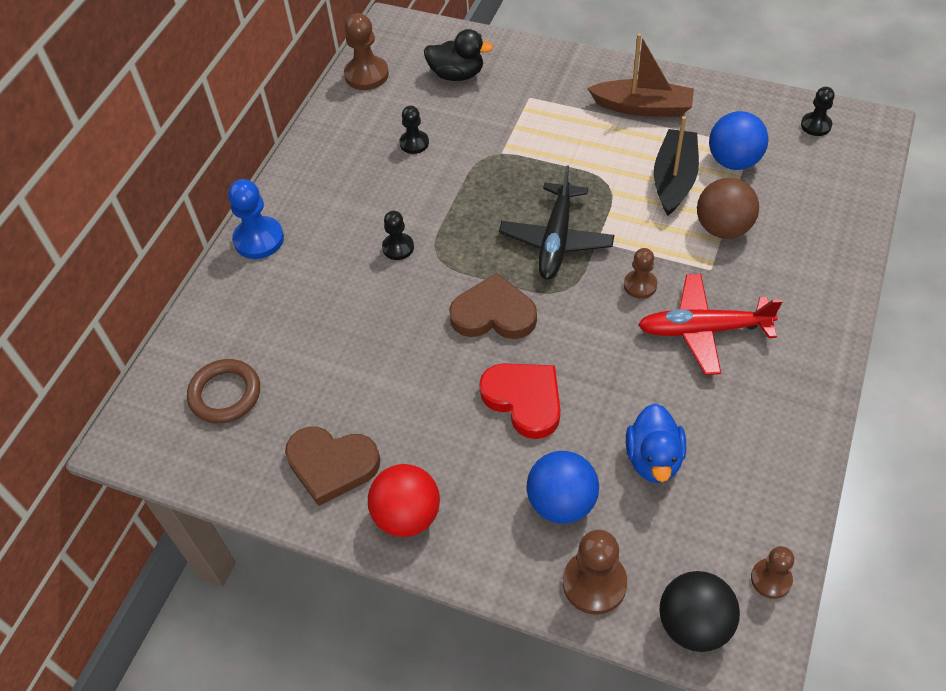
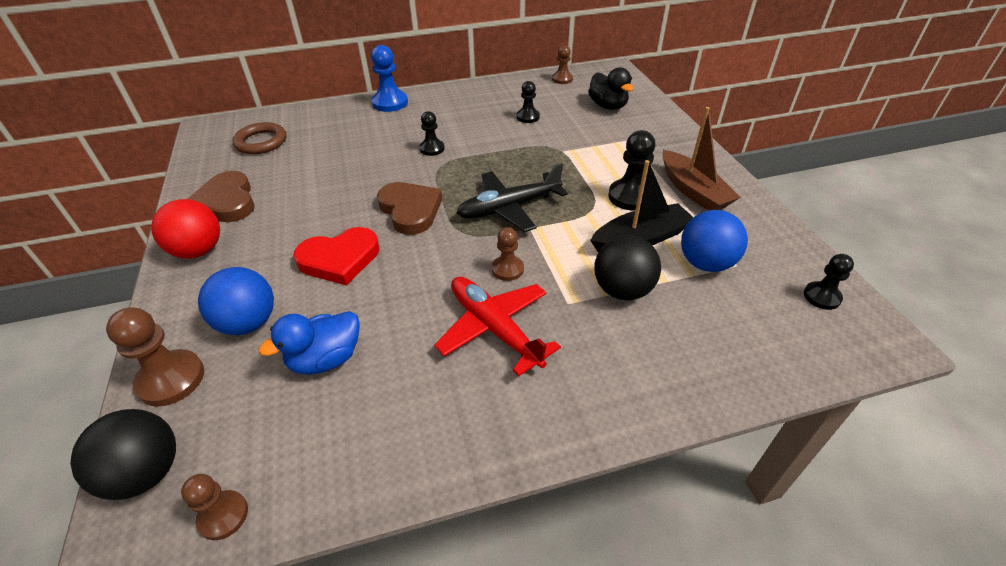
camera: 50 degrees right, 10 degrees down
brown pawn [344,13,389,90] -> brown pawn [552,45,573,84], size x0.62
red heart [479,363,560,439] -> red heart turned 60 degrees clockwise [293,227,379,285]
brown ball [697,178,759,239] -> black ball [594,235,661,300]
none -> black pawn [608,130,656,211]

